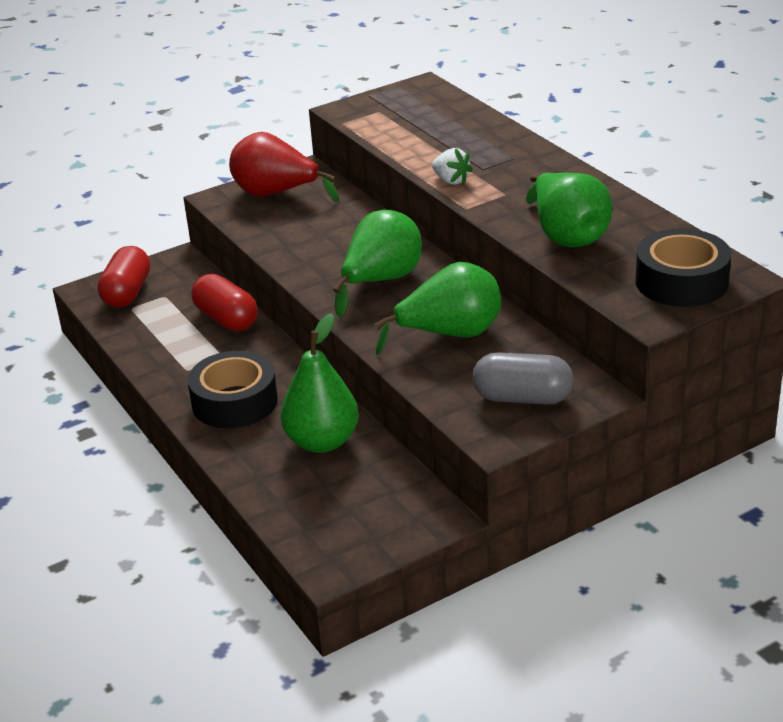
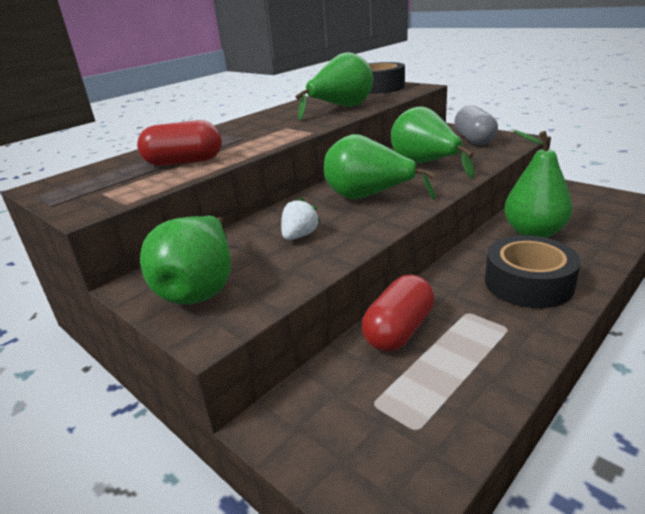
camera: 105 degrees left, 5 degrees down
red capsule [97,246,150,308] -> red capsule moved to [137,120,222,166]
red pear [229,132,339,202] -> green pear [140,216,231,304]
white strawberry [432,148,473,185] -> white strawberry moved to [281,197,321,240]

